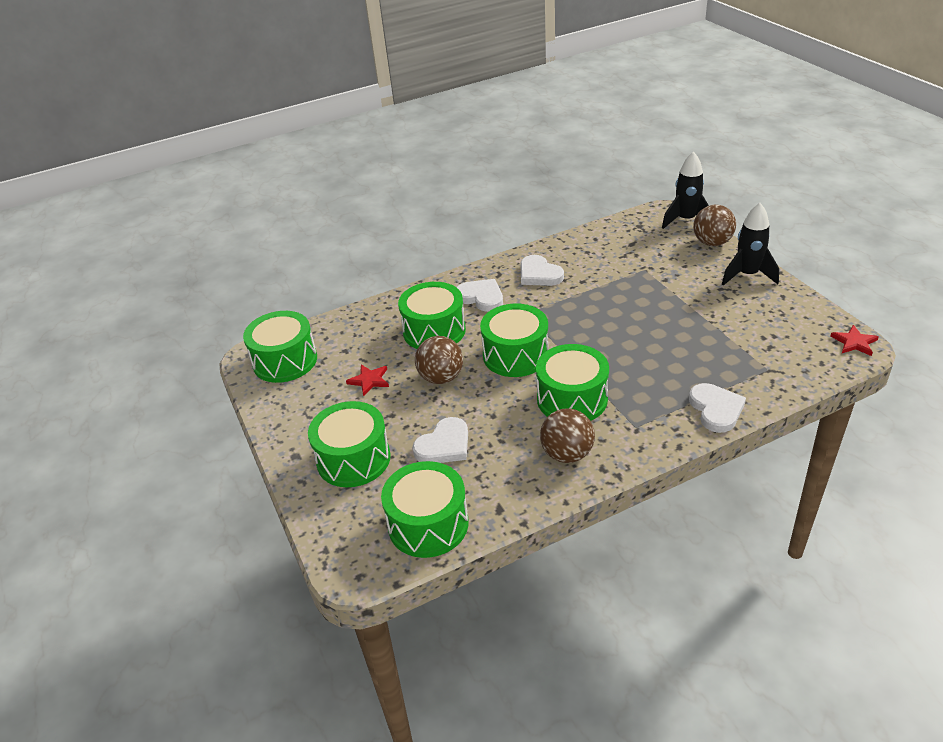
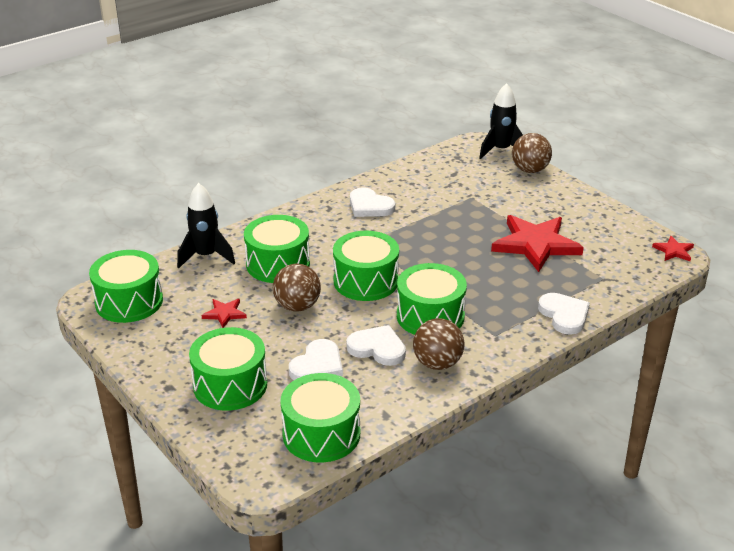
camera: 15 degrees left, 5 degrees down
white heart [456,279,503,312] -> white heart moved to [346,325,406,366]
black rocket [722,203,779,286] -> black rocket moved to [177,183,235,268]
none -> red star [491,215,584,272]

